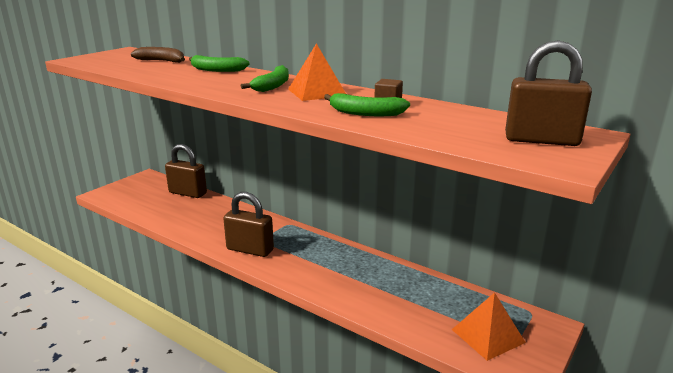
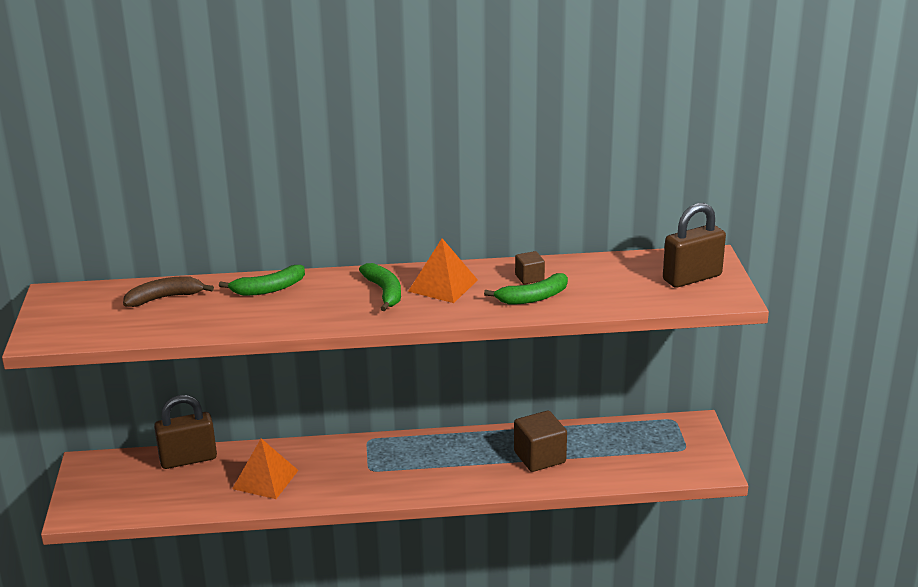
camera: 40 degrees left, 5 degrees up
brown padlock [223,192,274,257] -> none
orange pyramid [452,292,526,361] -> orange pyramid moved to [232,439,298,499]
none -> brown cube [514,411,567,472]

